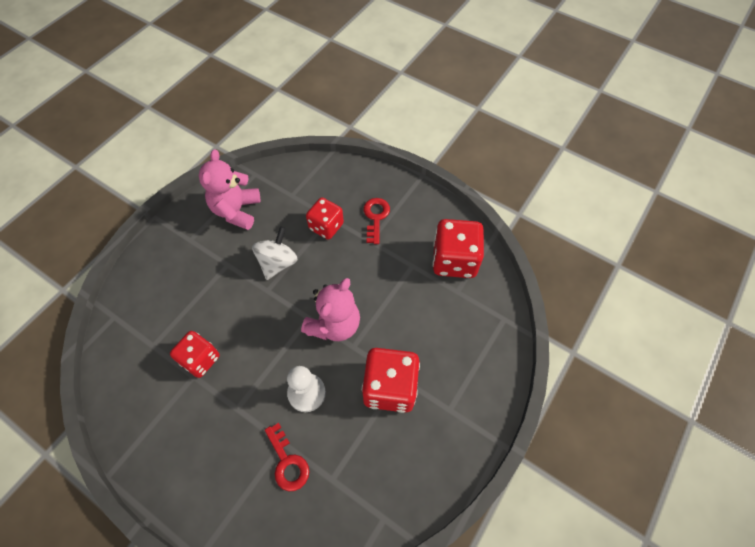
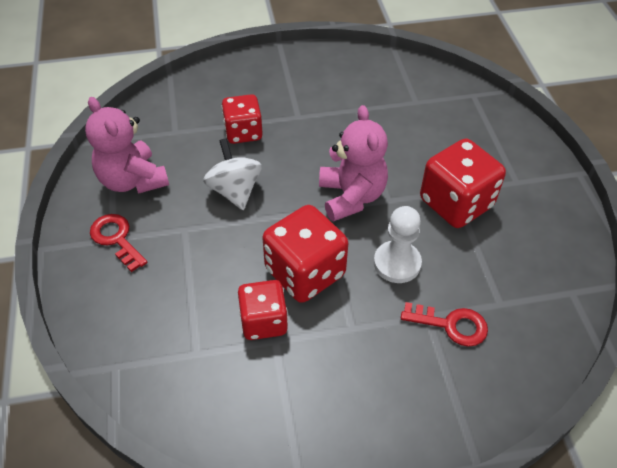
camera: 45 degrees left, 10 degrees down
red key [364,198,390,244] -> red key moved to [90,214,148,272]
red dice [433,219,484,278] -> red dice moved to [263,205,348,303]

